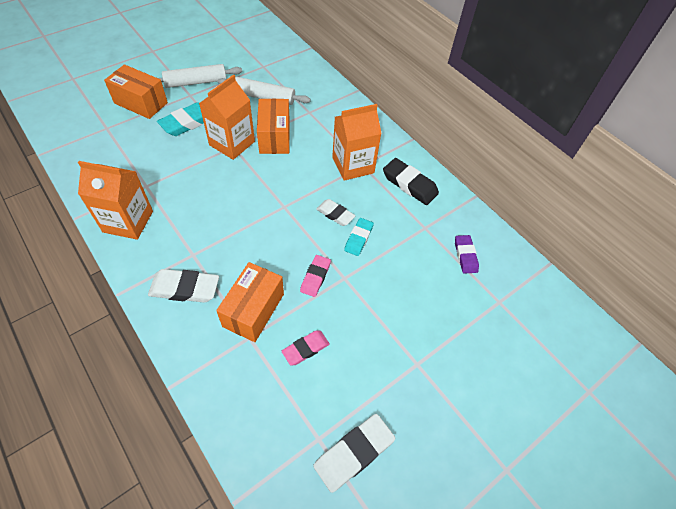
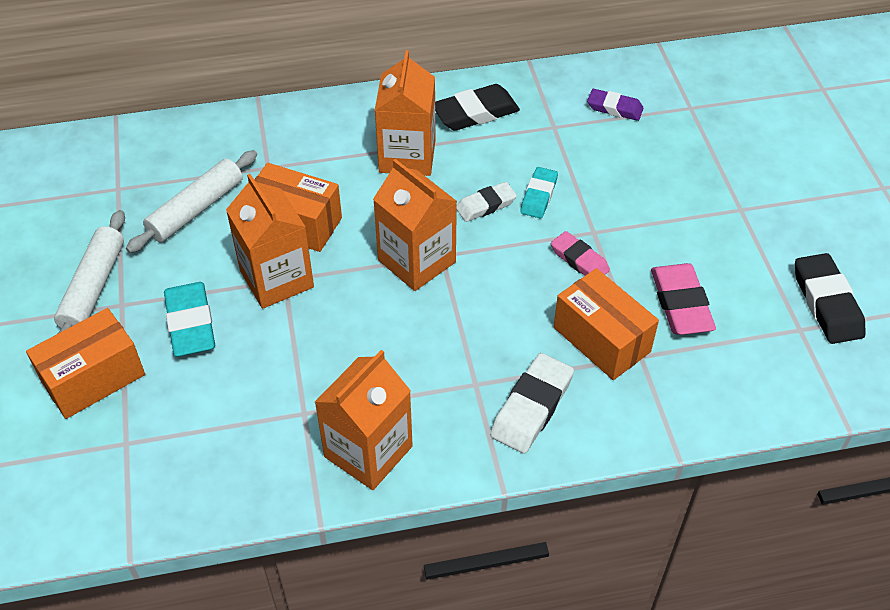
camera: 60 degrees left, 5 degrees down
pink eraser [282,330,329,366] -> pink eraser [651,263,716,335], size x1.55
white eraser [313,414,395,493] -> black eraser [795,253,866,344]
turquoise eraser [344,218,374,256] -> turquoise eraser turned 60 degrees clockwise [520,167,558,218]
none -> orange carton [373,159,457,291]

